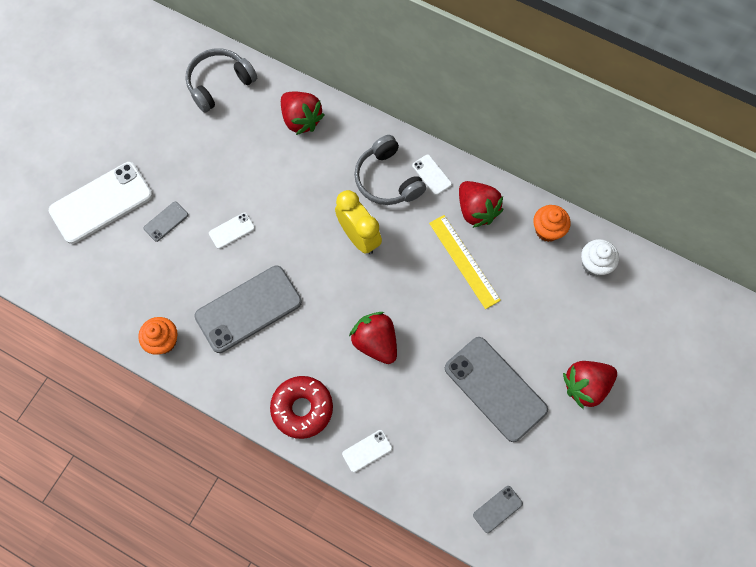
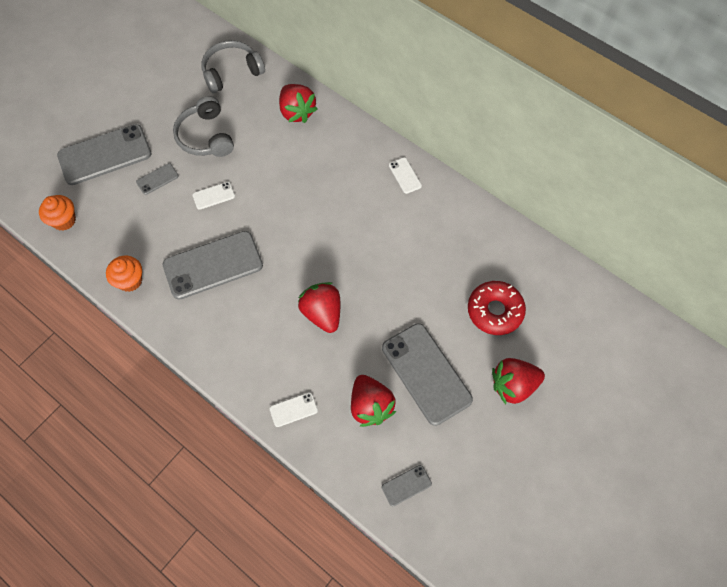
camera: 10 degrees right, 5 degrees down
white phone [49,162,153,244] -> grey phone [57,124,151,185]
red donut [270,376,333,439] -> red donut moved to [468,281,526,335]
yellow clock [335,190,382,254] -> none
grey headphones [354,135,426,205] -> grey headphones moved to [173,96,234,157]
yellow ruler [429,215,501,309] -> none
red strawberry [459,181,503,228] -> red strawberry moved to [351,375,396,427]
orange cupcake [533,205,570,242] -> orange cupcake moved to [39,195,76,231]
white cupcake [581,239,619,276] -> none

